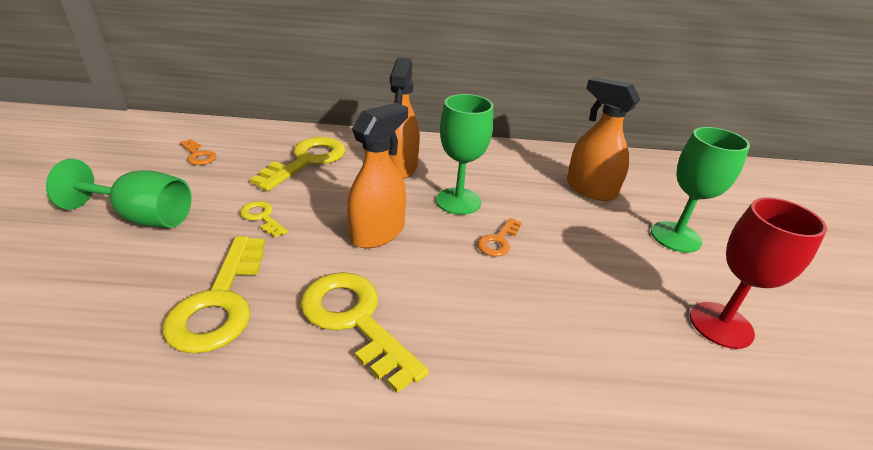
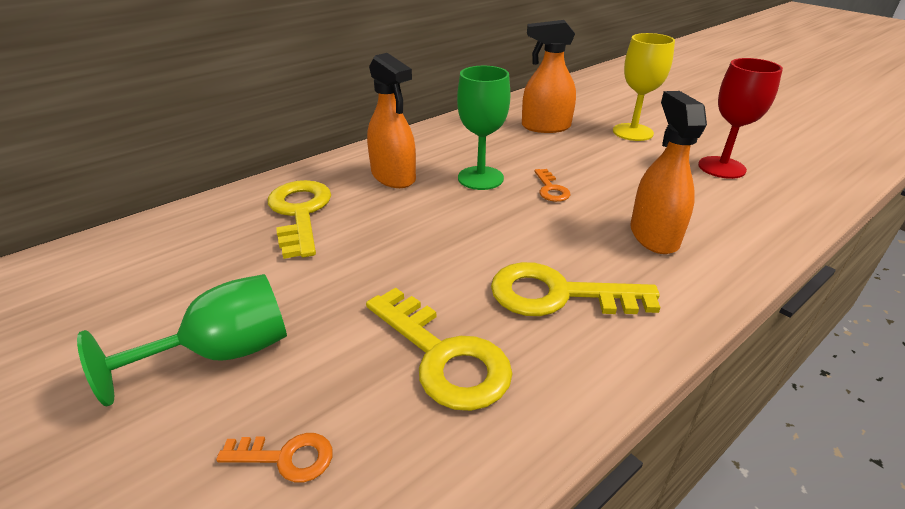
camera: 40 degrees left, 0 degrees up
orange key [180,139,217,165] -> orange key moved to [216,433,333,483]
yellow key [240,201,288,238] -> none
orange spray bottle [347,103,408,248] -> orange spray bottle moved to [630,91,707,254]
green goblet [651,127,750,253] -> yellow goblet [613,33,675,141]

